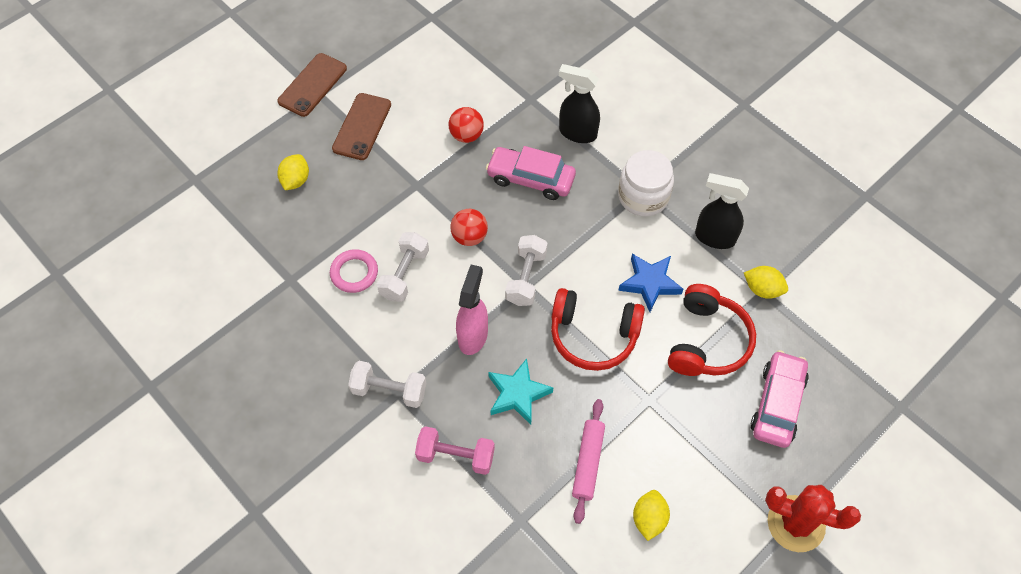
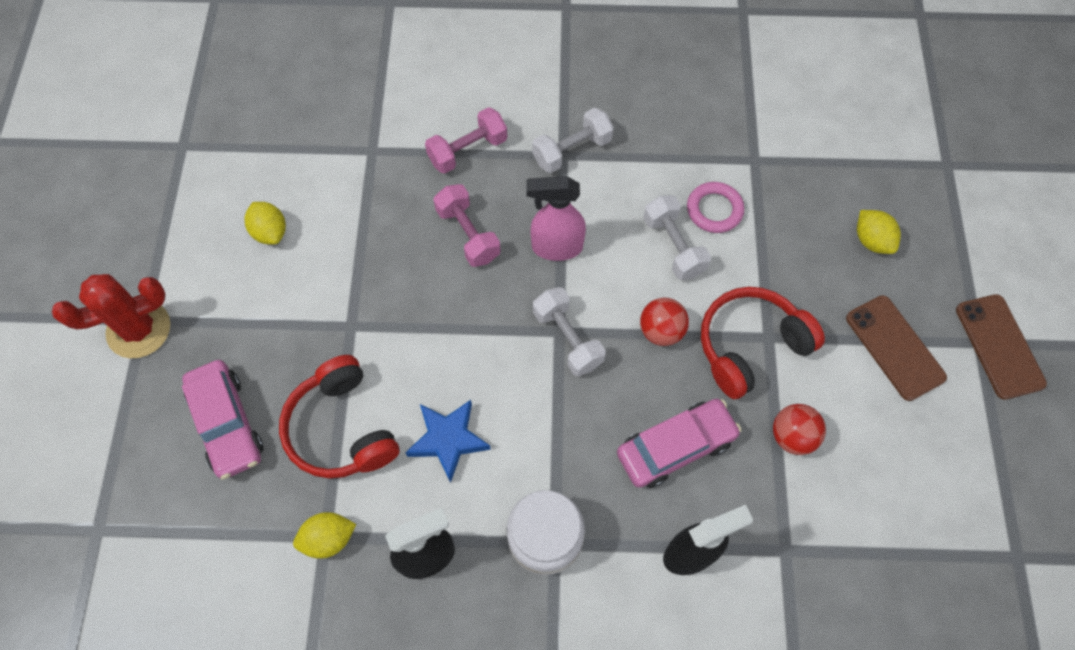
camera: 135 degrees right, 5 degrees up
pink spray bottle [456,265,488,355] -> pink spray bottle turned 120 degrees clockwise [526,176,586,261]
turquoise star [488,358,553,425] -> pink dumbbell [433,184,501,267]
red headphones [551,288,645,371] -> red headphones moved to [701,287,825,399]
pink rolling pin [572,399,605,524] -> none

